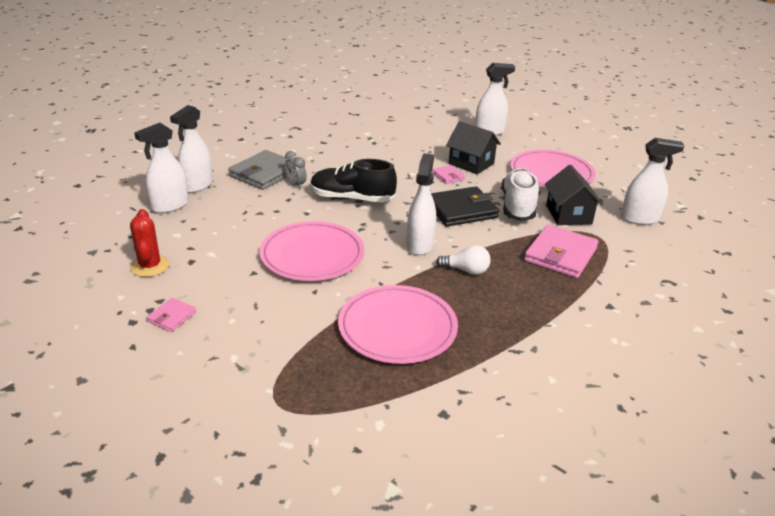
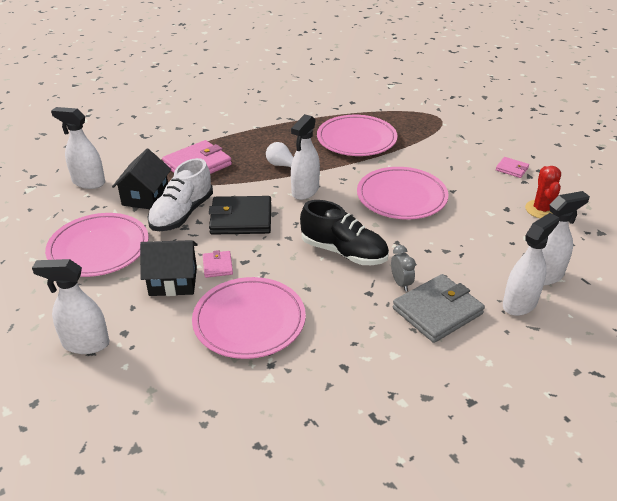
camera: 160 degrees left, 5 degrees up
pink wallet [146,298,196,332] -> pink wallet turned 75 degrees clockwise [495,157,529,178]
black house [446,121,501,174] -> black house turned 60 degrees counterclockwise [140,240,198,296]
none -> pink plate [192,277,306,359]

